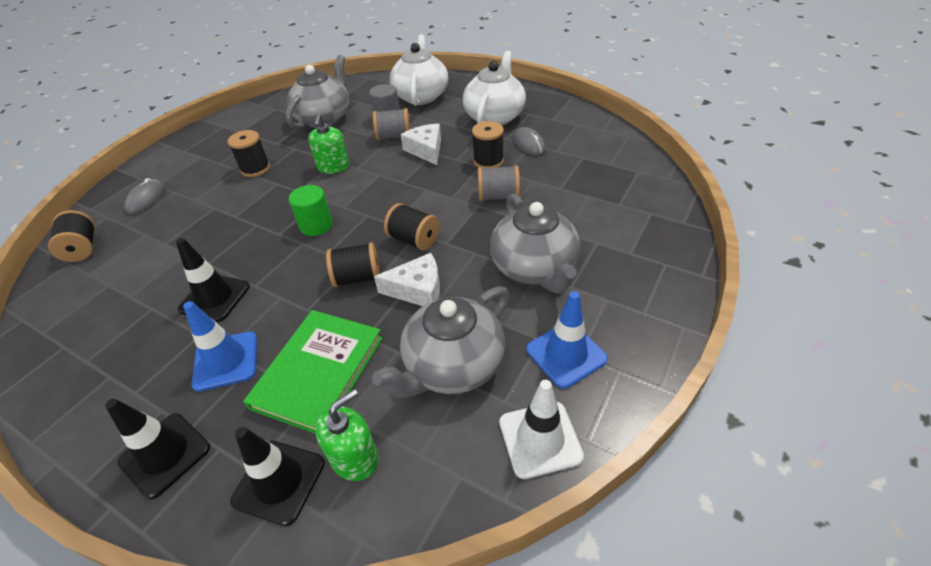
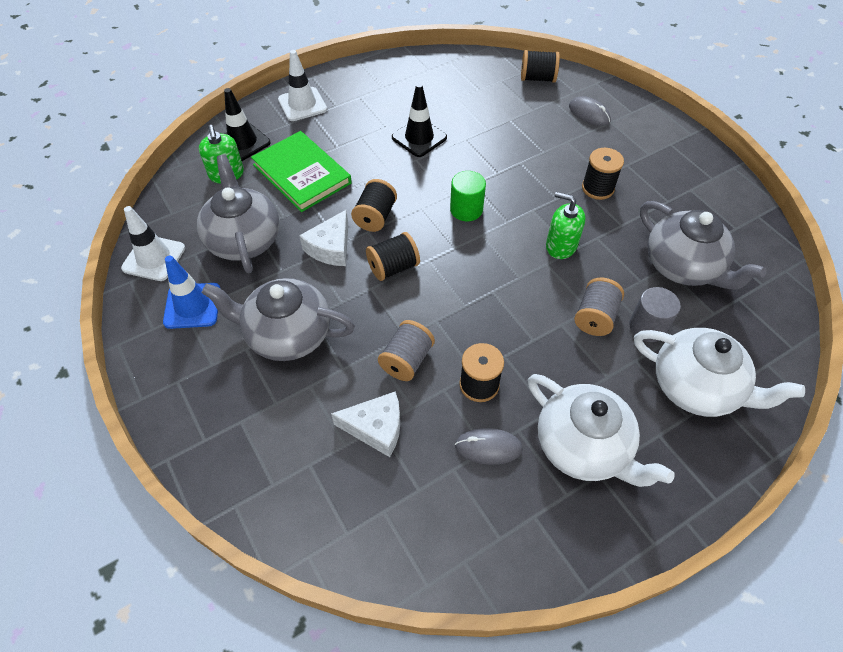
camera: 115 degrees right, 10 degrees up
black traffic cone [105,399,210,499] -> white traffic cone [278,50,327,121]
blue traffic cone [183,301,257,392] -> none
white cheese [401,124,441,165] -> white cheese moved to [331,391,400,457]

